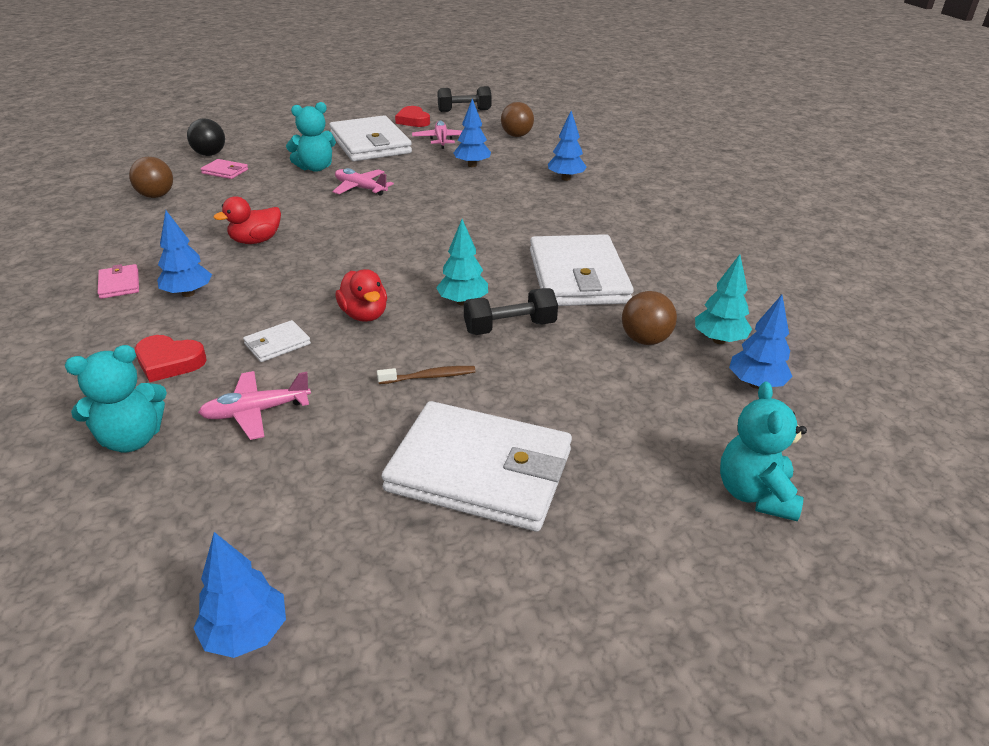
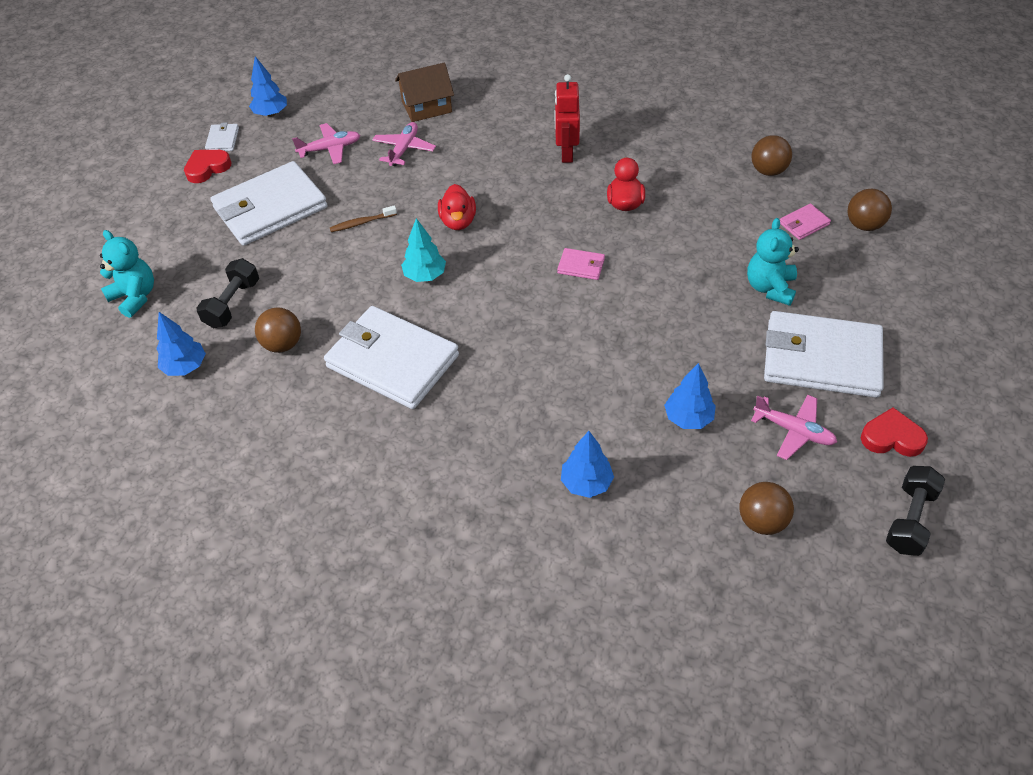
camera: 130 degrees right, 15 degrees up
turquoise teddy bear [65,345,167,452] -> brown house [395,63,454,122]
pink wallet [98,264,139,299] -> pink wallet moved to [557,248,605,280]
red heart [135,335,207,382] -> red heart moved to [184,150,232,183]
blue tree [157,210,212,297] -> red robot [555,74,580,163]
black ball [187,119,225,156] -> brown ball [847,189,892,231]
white wallet [243,320,311,362] -> white wallet moved to [205,122,239,151]
pink plane [333,168,394,196] -> pink plane moved to [292,123,360,164]
red duck [336,269,387,322] -> red duck turned 105 degrees counterclockwise [438,184,476,230]
brown toothbrush [377,366,476,384] -> brown toothbrush turned 45 degrees clockwise [330,205,397,232]
black dumbbell [464,288,558,335] -> black dumbbell moved to [196,258,259,328]
turquoise tree [695,254,752,344] -> none

